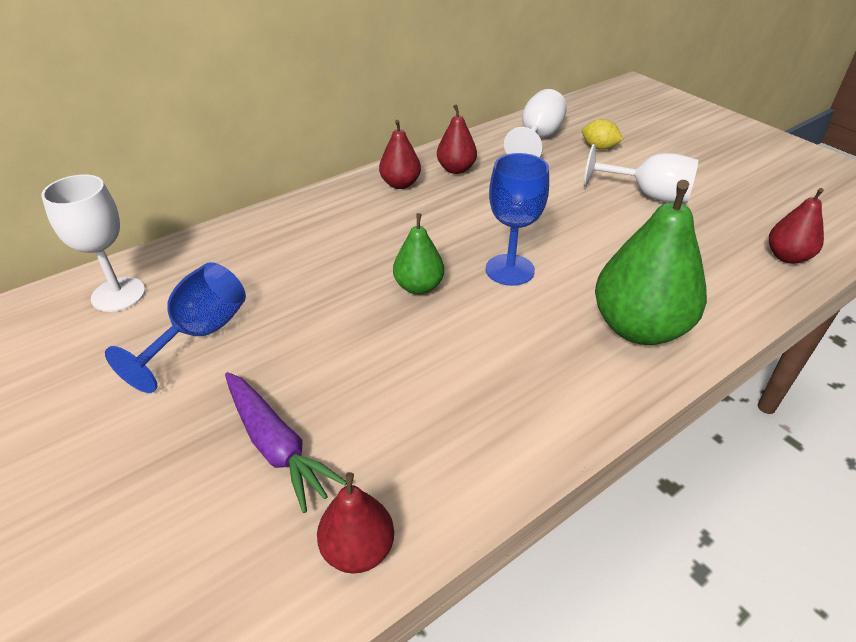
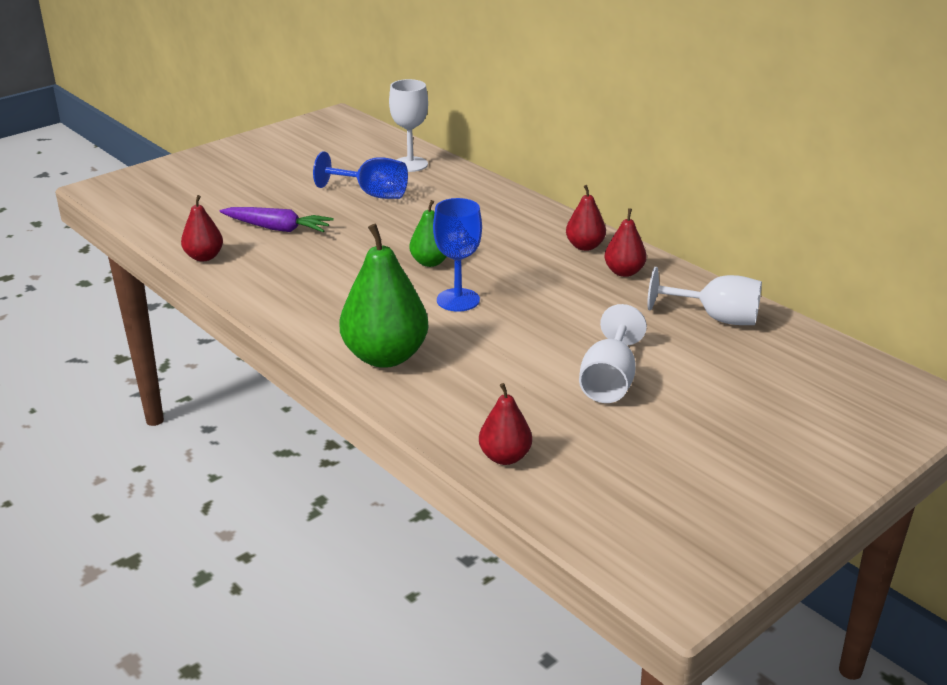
camera: 85 degrees right, 10 degrees down
purple carrot [225,372,347,513] -> purple carrot turned 120 degrees counterclockwise [220,207,334,232]
yellow lemon [582,119,623,150] -> none

